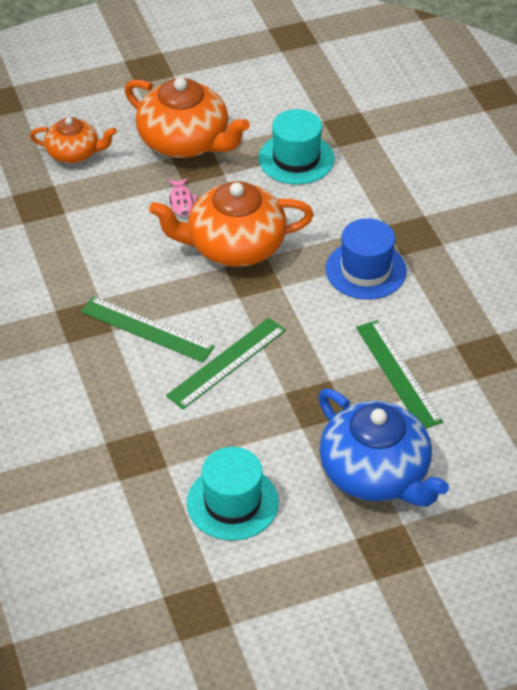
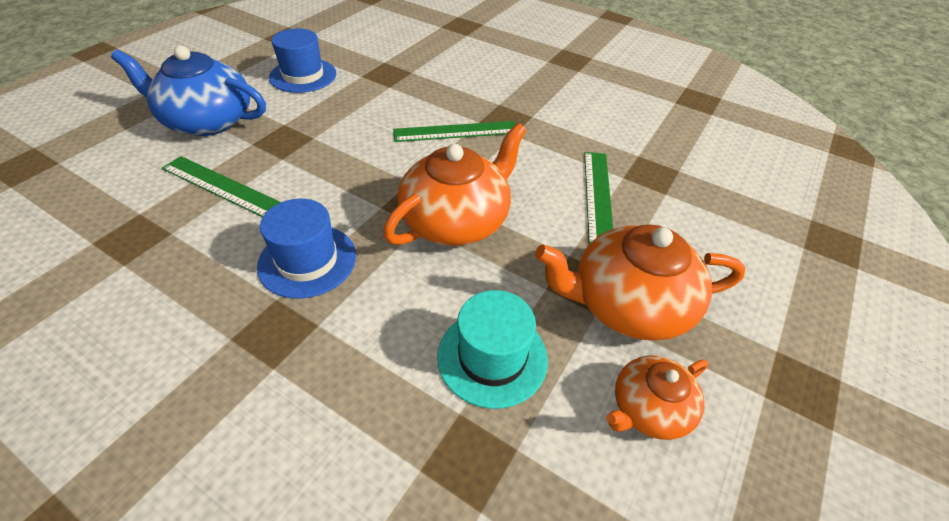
camera: 140 degrees right, 0 degrees up
orange teapot [30,117,117,163] -> orange teapot moved to [606,355,708,440]
green ruler [166,318,286,409] -> green ruler moved to [584,152,613,244]
pink fish [168,178,198,216] -> none
turquoise hat [187,447,279,541] -> blue hat [269,28,336,93]

